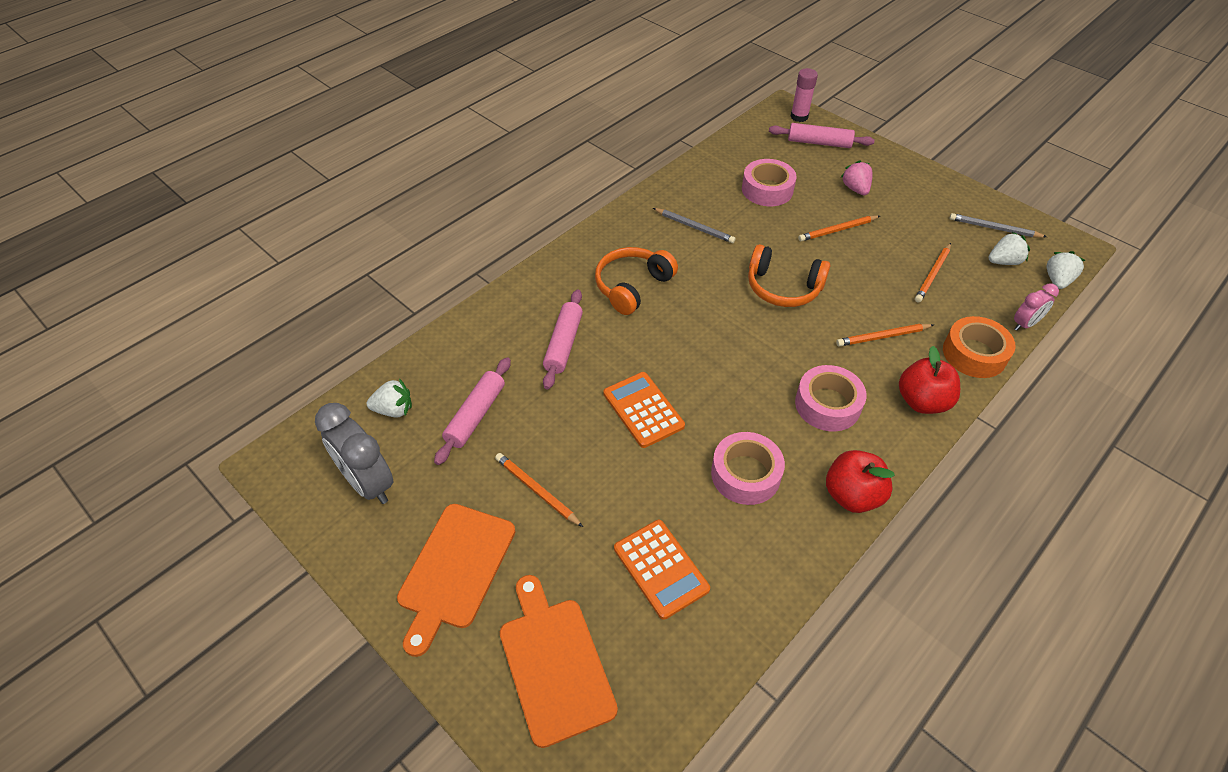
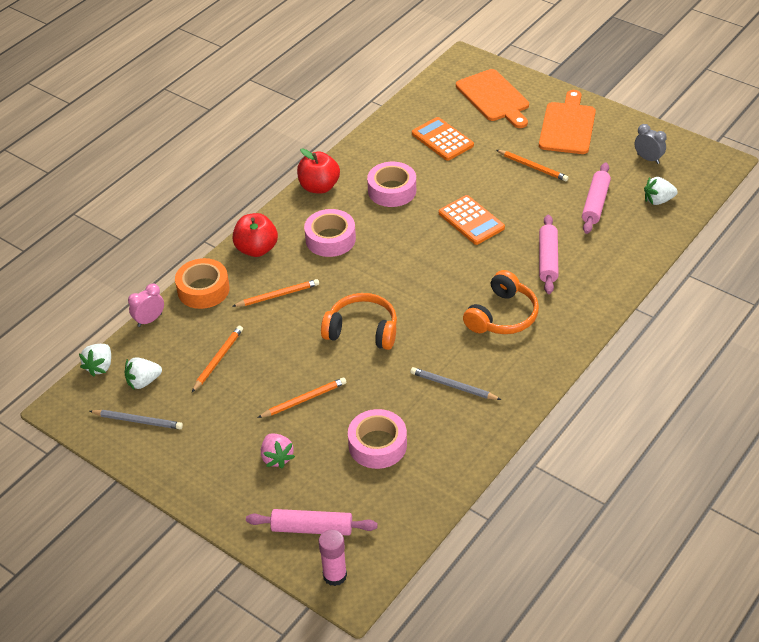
camera: 175 degrees right, 5 degrees down
grey clock [315,403,394,504] -> grey clock [634,124,667,164], size x0.56

